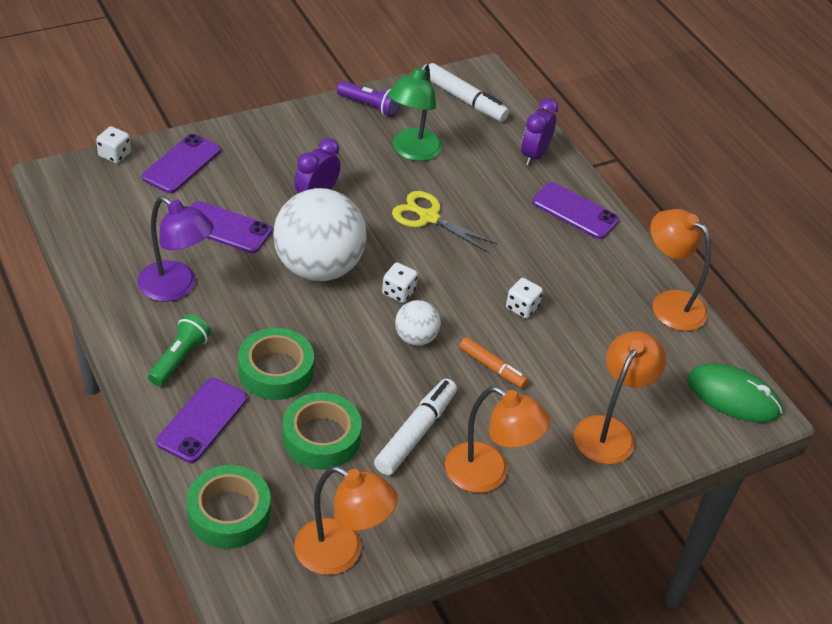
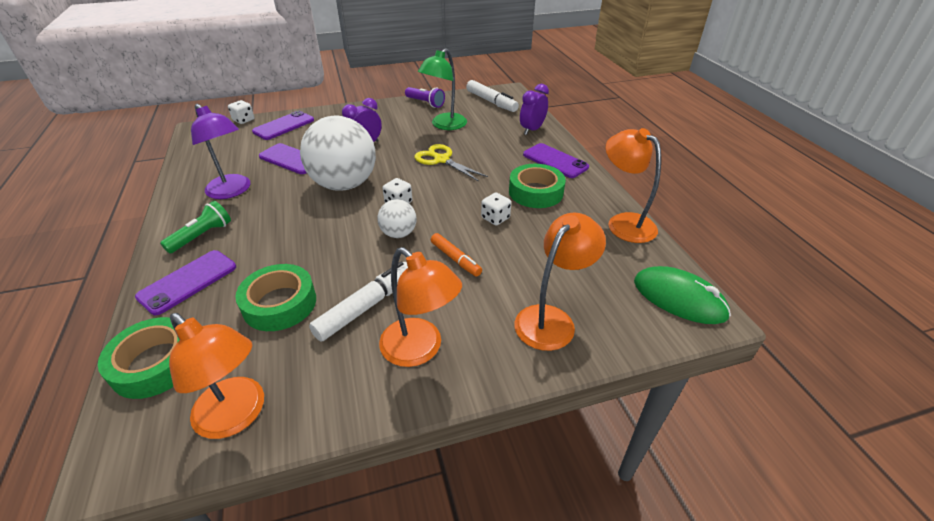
camera: 15 degrees right, 5 degrees down
green tape [238,328,314,400] -> green tape moved to [509,164,566,208]

